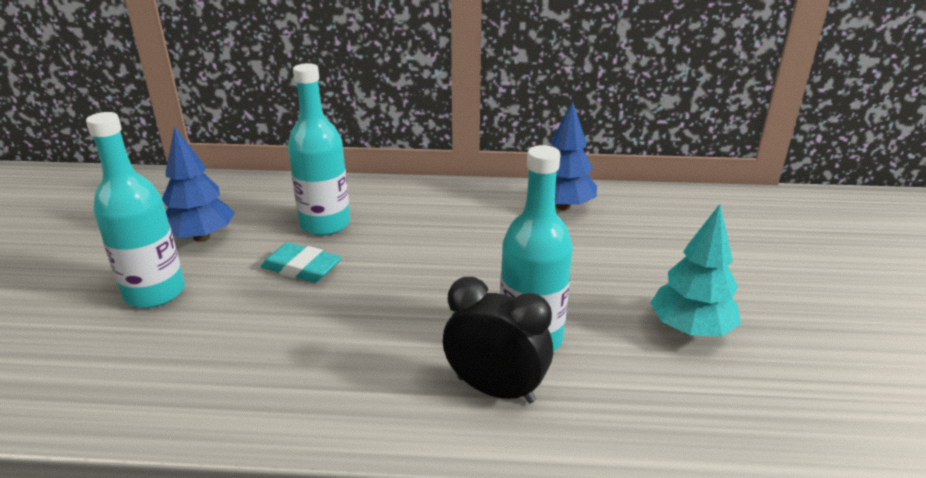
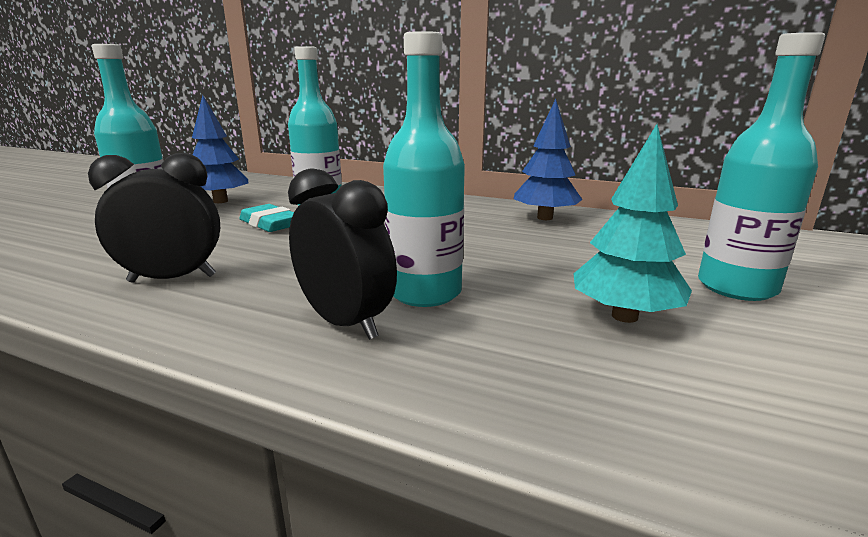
camera: 20 degrees right, 10 degrees down
none -> black clock [88,153,220,283]
none -> turquoise bottle [698,32,825,301]

